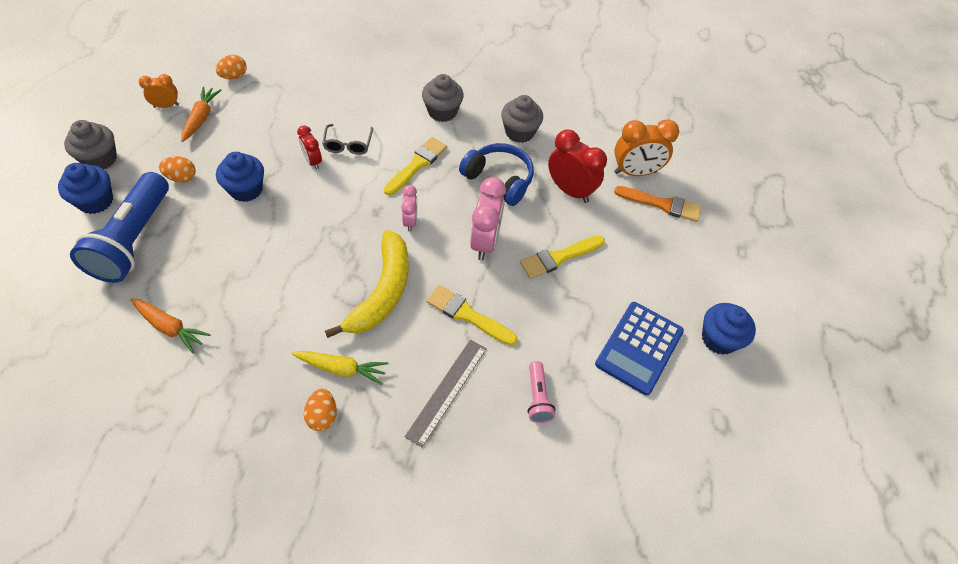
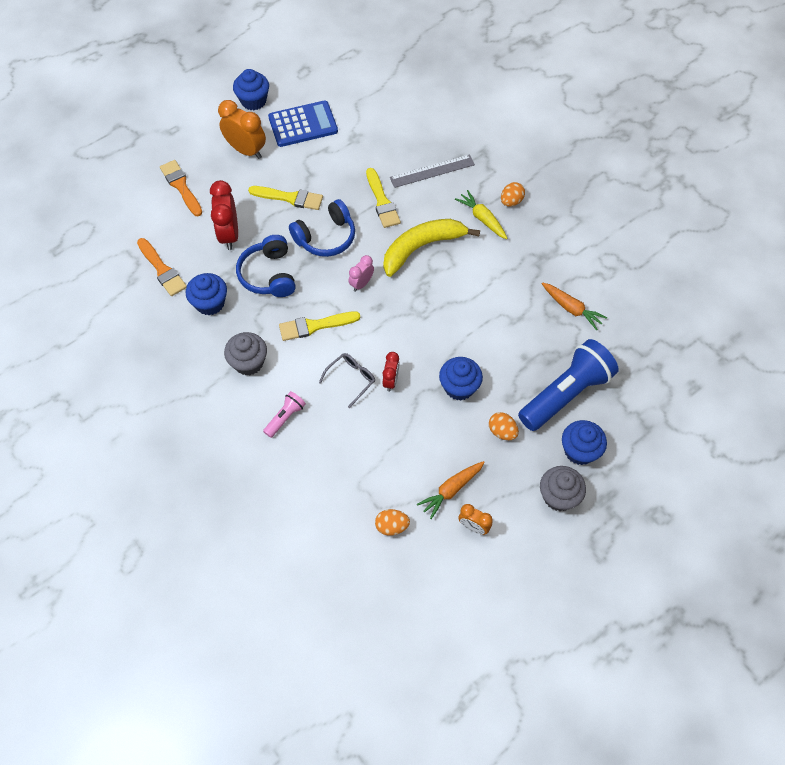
camera: 135 degrees left, 5 degrees up
orange carrot [130,298,210,354] -> orange carrot turned 150 degrees clockwise [542,282,607,330]
pink clock [470,177,506,260] -> blue headphones [289,199,355,257]
grey cupcake [501,95,543,143] -> blue cupcake [186,273,227,315]
pink flashlight [527,361,555,423] -> pink flashlight moved to [263,391,306,438]
orange clock [614,119,679,176] -> orange clock moved to [218,100,266,159]
none -> orange brush [137,238,187,296]

